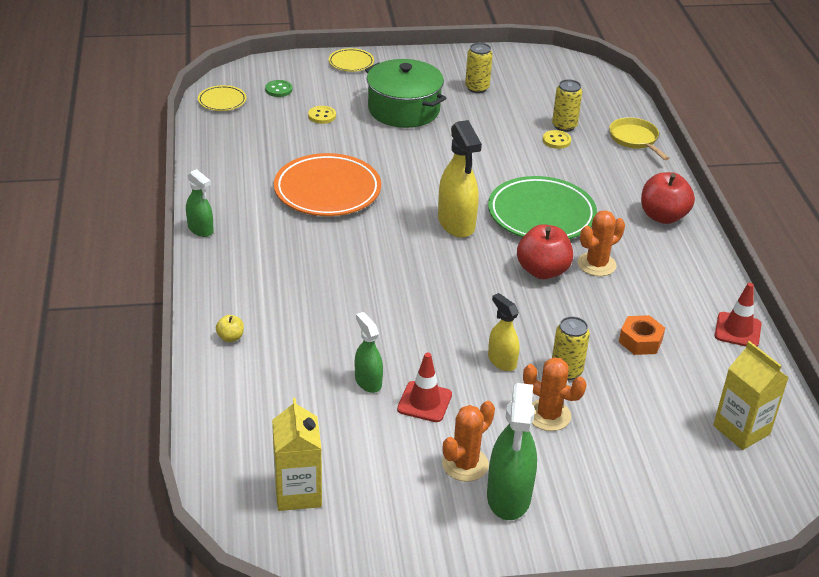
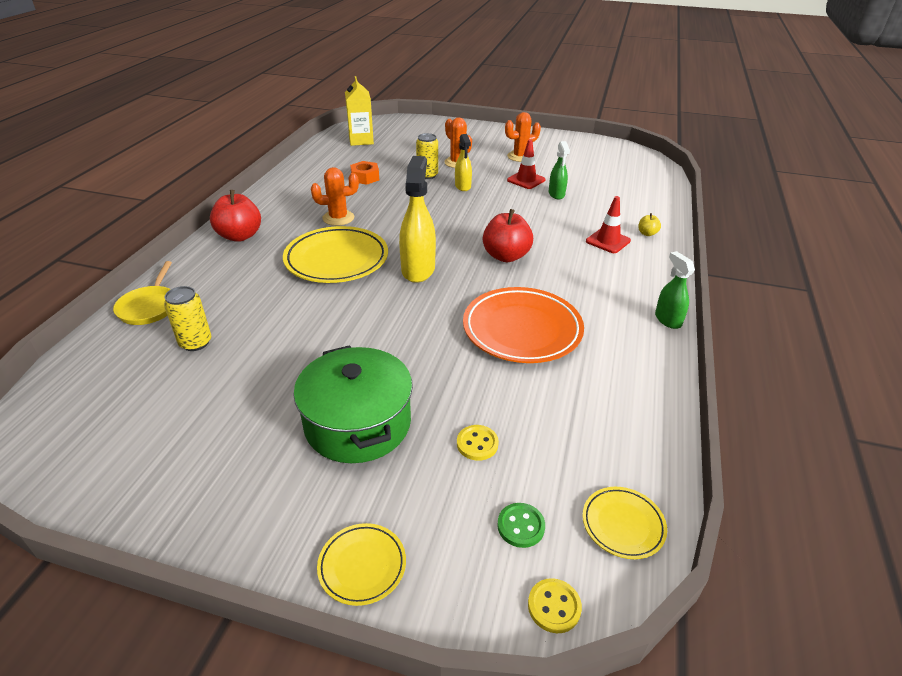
camera: 155 degrees left, 0 degrees up
yellow carton [272,398,322,511] -> none
yellow can [465,43,493,93] -> none
green spray bottle [487,383,537,520] -> none
green plate [488,176,597,239] -> yellow plate [283,226,388,283]
red apple [517,224,573,279] -> red apple moved to [483,209,533,262]
yellow button [543,130,571,149] -> yellow button moved to [528,578,582,633]
red traffic cone [714,283,762,347] -> red traffic cone moved to [586,196,631,253]

